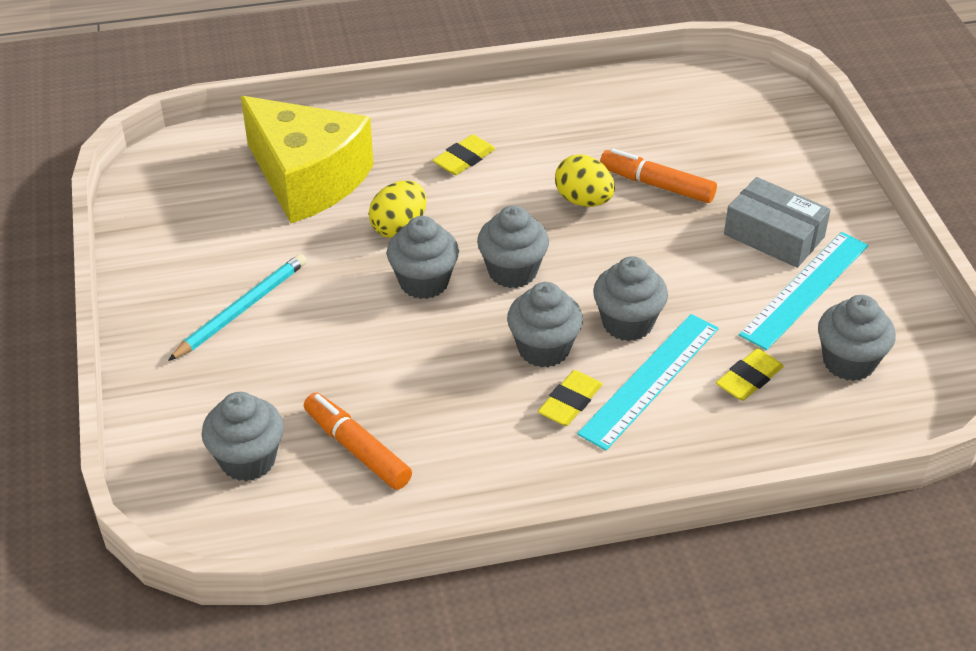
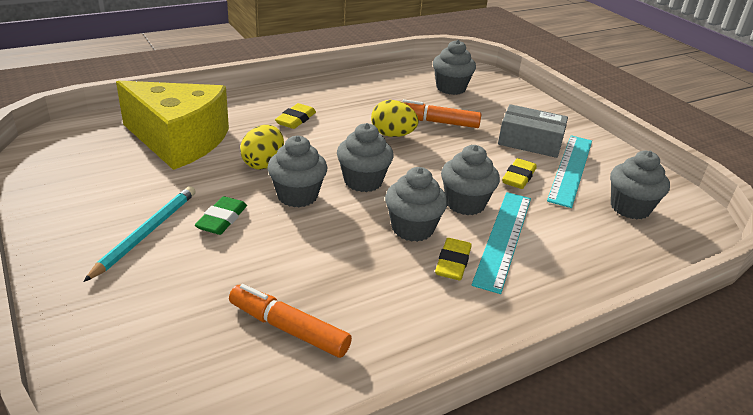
camera: 20 degrees left, 10 degrees down
grey cupcake [202,392,284,481] -> grey cupcake moved to [433,40,476,95]
yellow eraser [716,349,784,401] -> yellow eraser moved to [502,158,537,189]
none -> green eraser [195,196,247,235]

